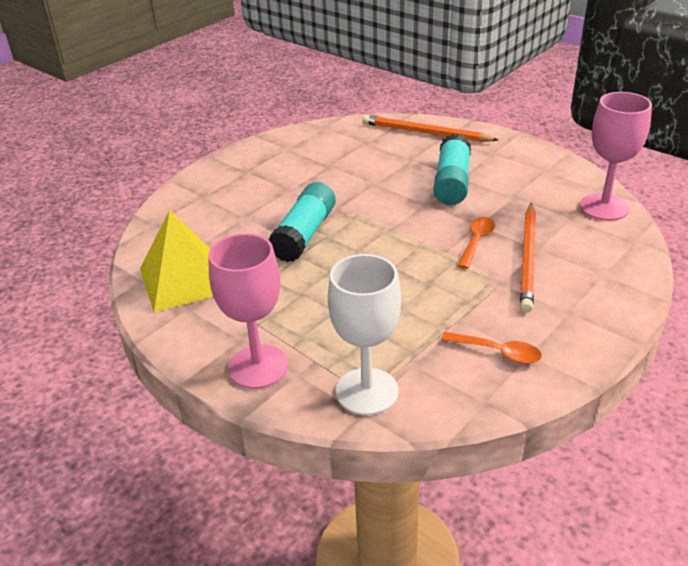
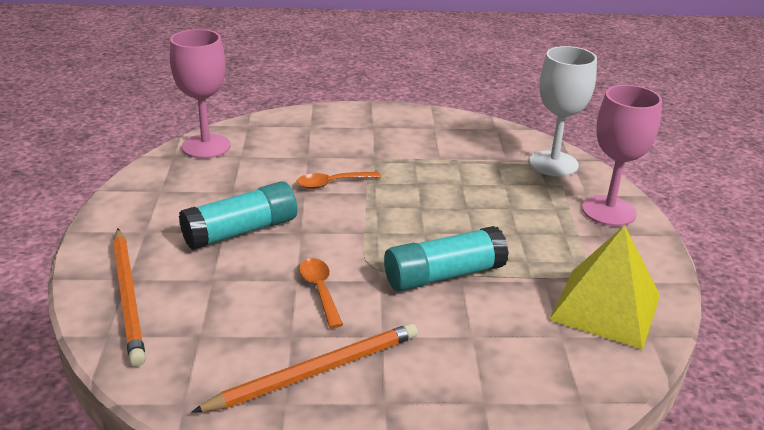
camera: 135 degrees left, 5 degrees down
orange spoon [441,332,542,364] -> orange spoon moved to [299,258,343,328]
orange pencil [520,203,536,313] -> orange pencil moved to [191,323,418,413]

